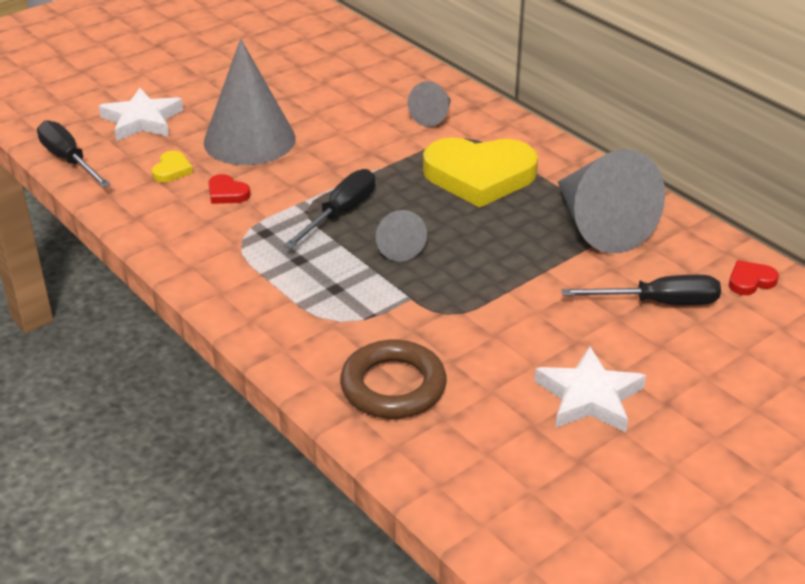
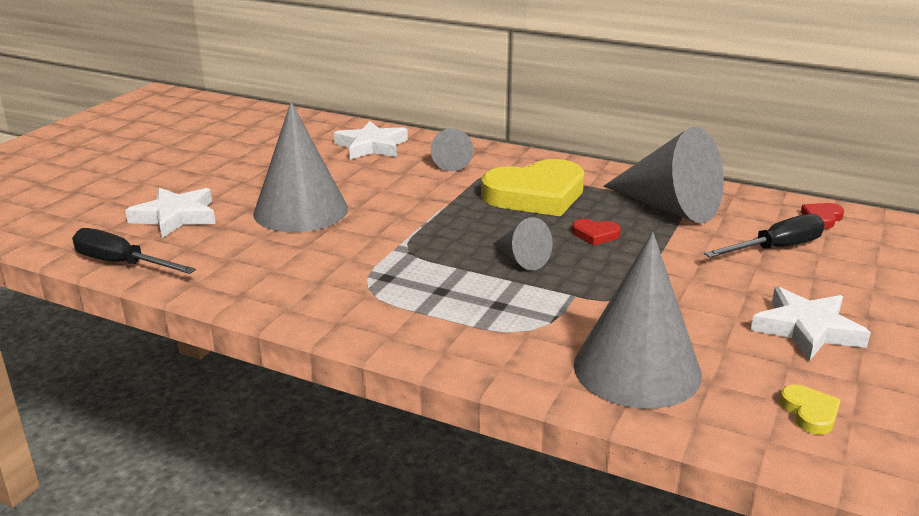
camera: 25 degrees left, 10 degrees down
yellow heart [151,151,193,183] -> yellow heart moved to [780,385,841,435]
red heart [208,174,251,204] -> red heart moved to [572,219,621,246]
black screwdriver [283,169,375,249] -> none
brown ring [340,340,447,419] -> grey cone [574,232,702,409]
none -> white star [334,121,408,160]

